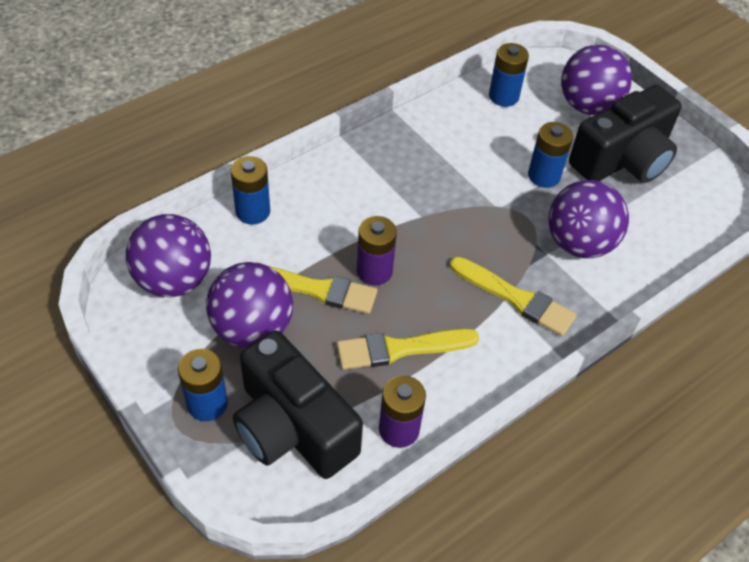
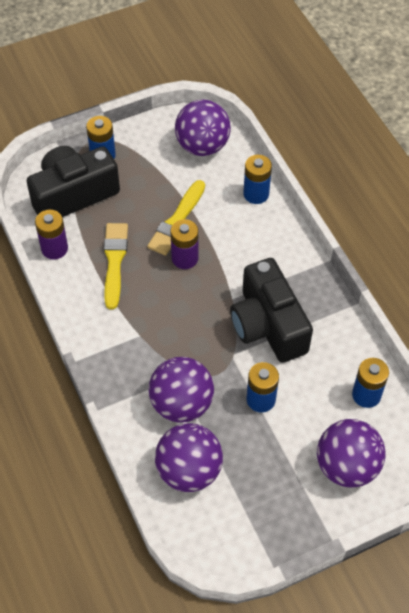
camera: 105 degrees right, 5 degrees up
purple ball [206,262,293,348] -> purple ball moved to [155,423,223,492]
yellow brush [450,257,577,336] -> none
black camera [569,85,682,183] -> black camera moved to [230,258,313,363]

